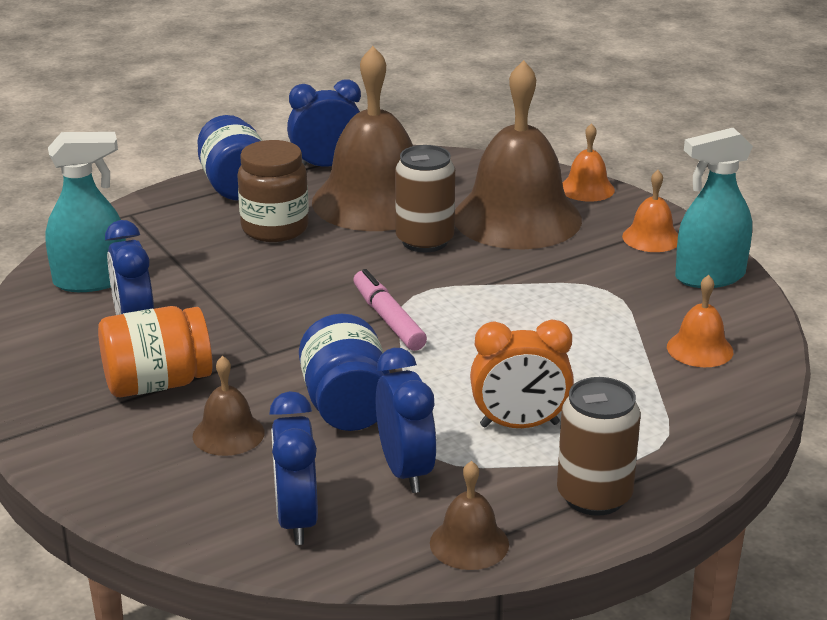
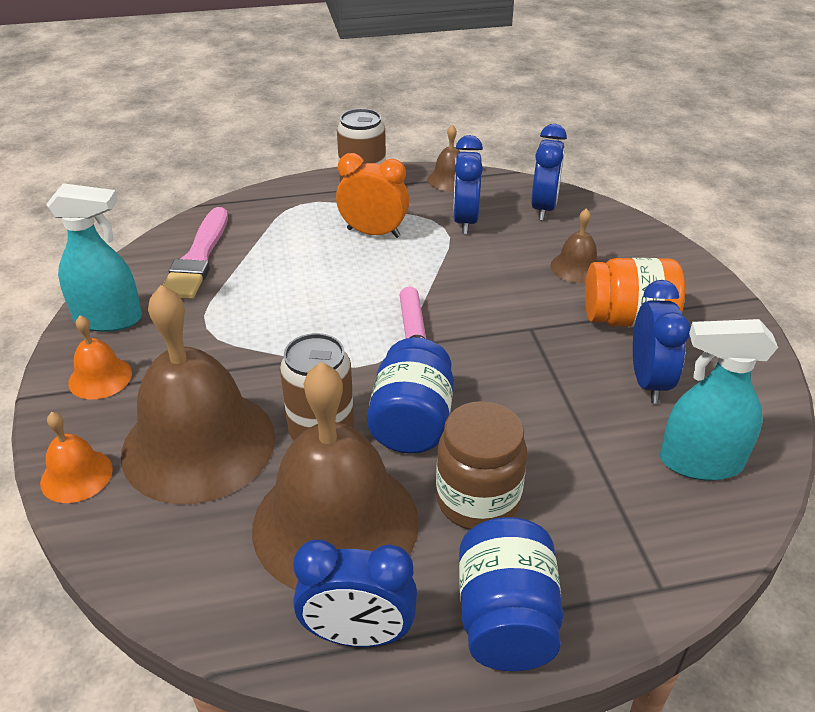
camera: 160 degrees left, 10 degrees up
blue jar [299,314,390,431] -> blue jar moved to [367,337,454,454]
orange bell [667,275,733,367] -> pink brush [163,207,228,299]

